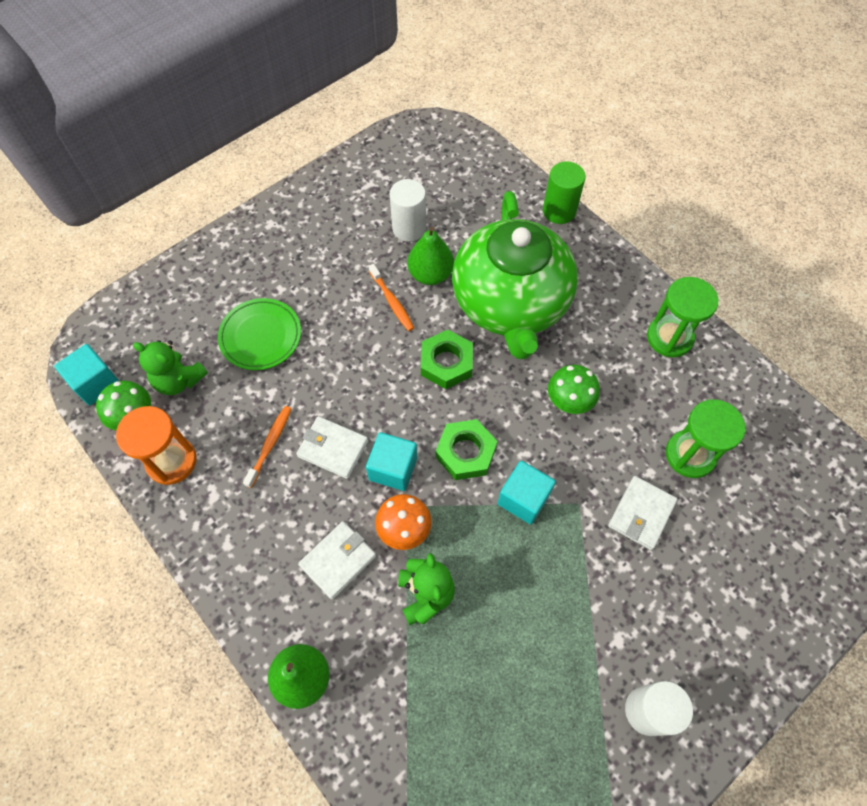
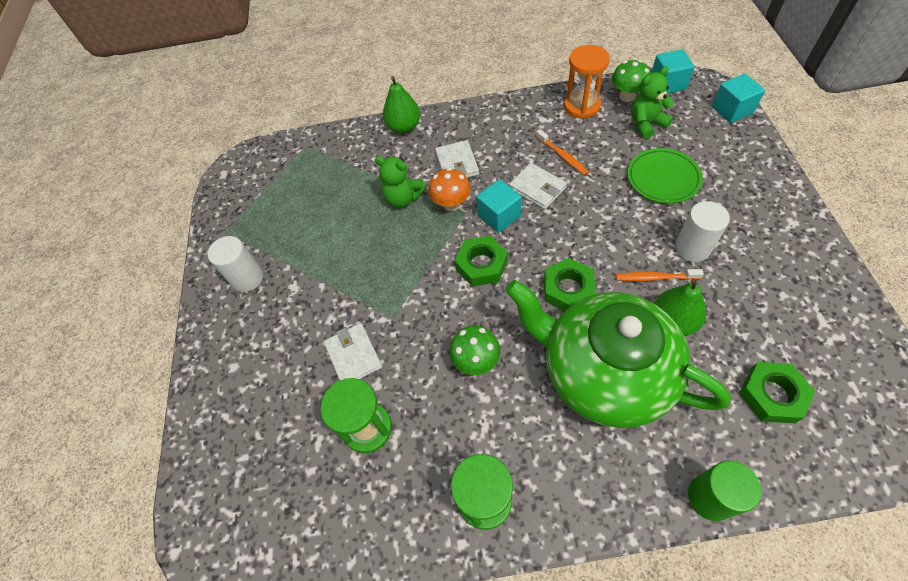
camera: 130 degrees right, 5 degrees down
white wallet [296,416,368,479] -> white wallet turned 75 degrees clockwise [509,163,567,210]
white cylinder [390,179,426,242] -> white cylinder moved to [675,201,730,262]
turquoise cube [497,461,556,524] -> turquoise cube moved to [712,74,765,123]
none -> green nut [739,362,815,423]

